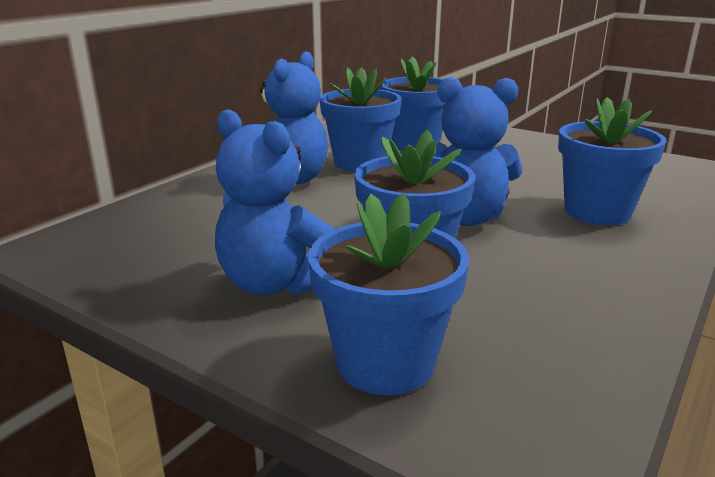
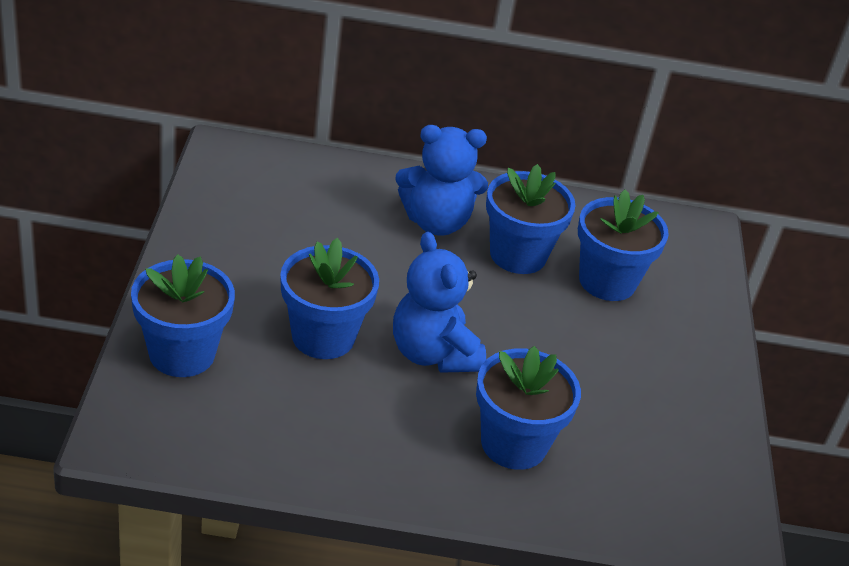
camera: 55 degrees right, 15 degrees up
blue teddy bear [215,109,335,296] -> none

